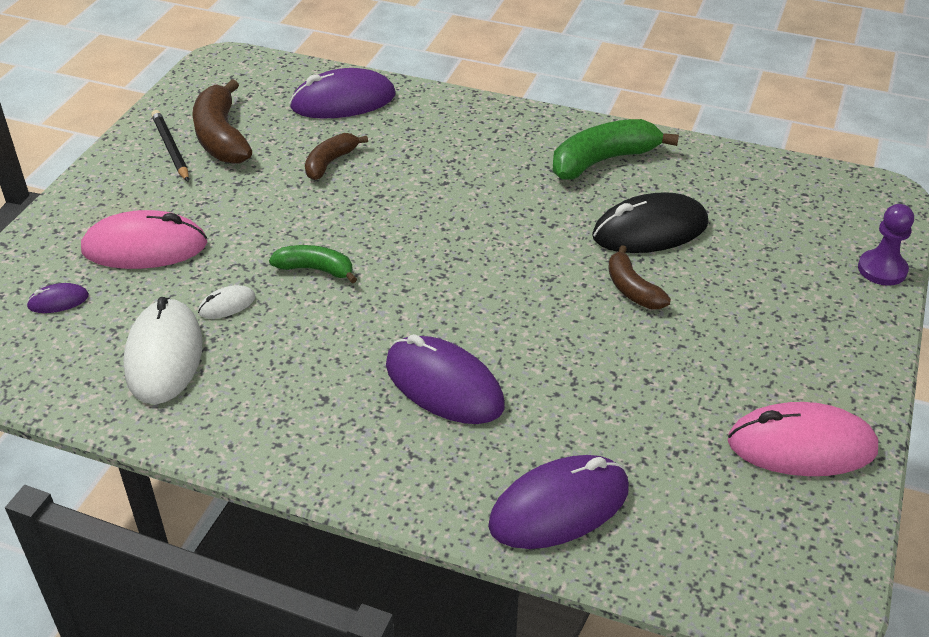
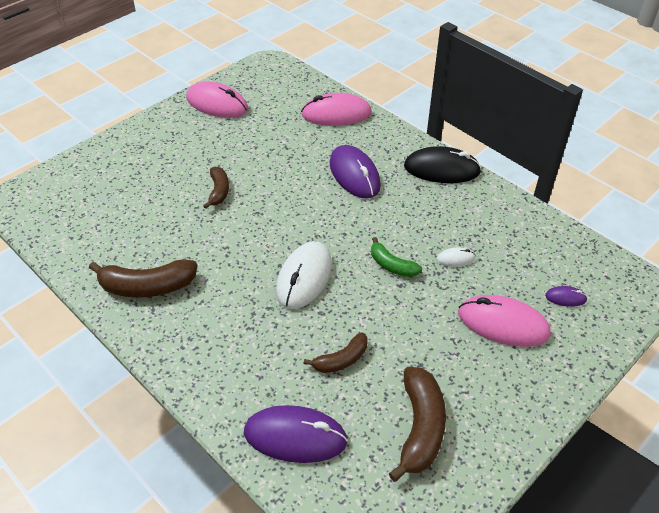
camera: 155 degrees left, 5 degrees up
white mouse [123,297,203,404] -> white mouse moved to [276,241,332,309]
black pencil [151,110,189,181] -> none
purple mouse [488,455,629,549] -> pink mouse [301,93,372,126]
green banana [552,119,679,179] -> brown banana [89,259,197,298]
black mouse [592,192,708,253] -> black mouse moved to [404,146,481,183]
purple pawn [858,204,914,286] -> none

